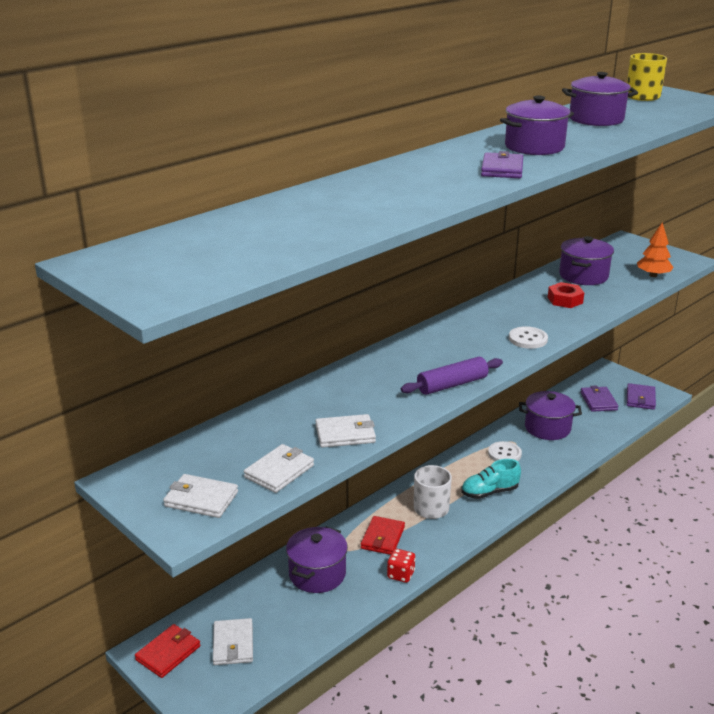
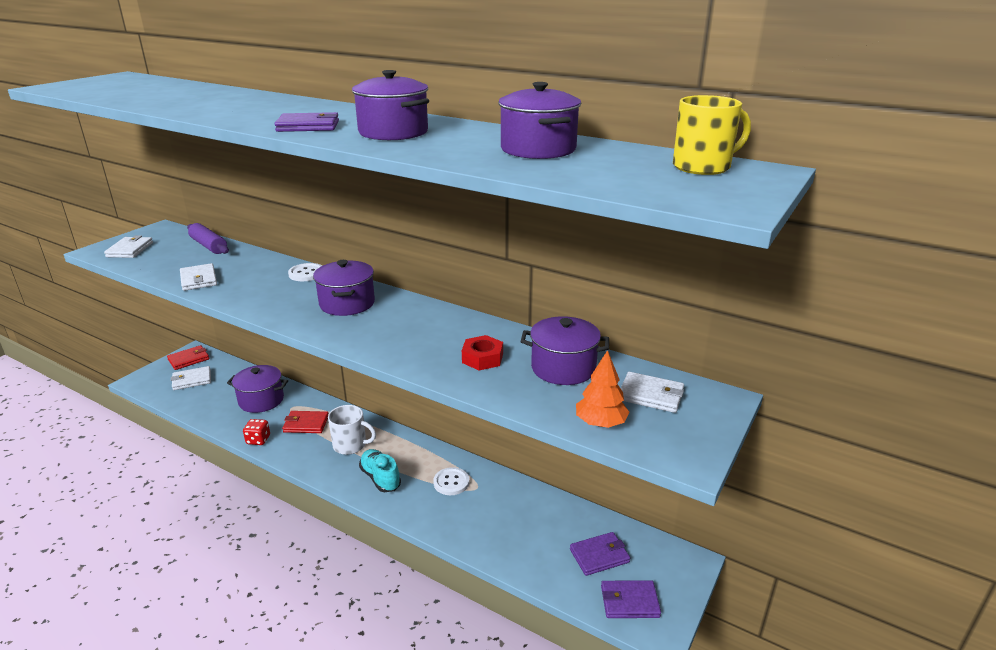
camera: 75 degrees right, 0 degrees up
red wallet [135,624,201,678] -> red wallet turned 60 degrees counterclockwise [167,345,209,370]
white wallet [244,444,314,493] -> white wallet moved to [621,372,684,413]
purple rolling pin [401,357,503,395] -> purple rolling pin moved to [187,223,229,254]
white button [509,326,548,349] -> white button moved to [288,263,322,281]
purple pot [519,391,582,440] -> purple pot moved to [313,260,375,316]

